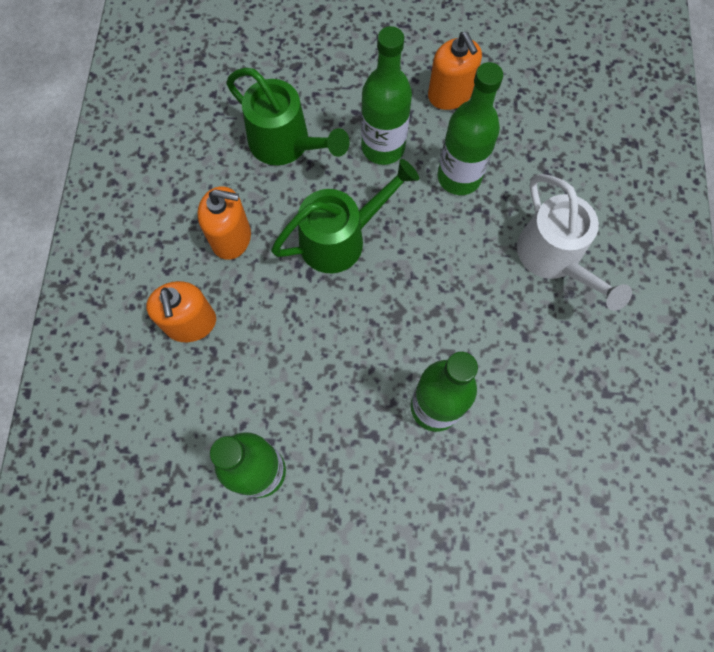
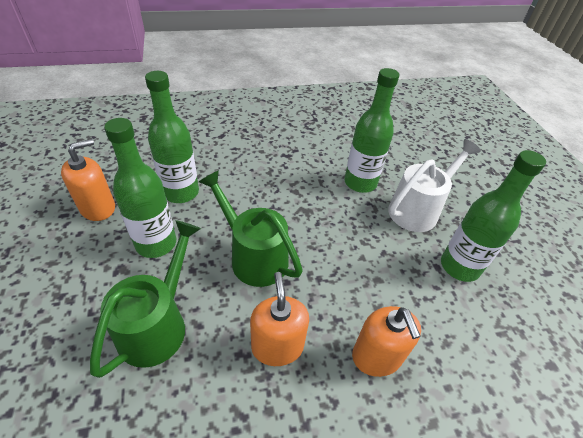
camera: 110 degrees left, 25 degrees down
orange soap dispenser [146,281,216,342] -> orange soap dispenser turned 105 degrees clockwise [352,306,421,377]
white watering can [517,174,632,311] -> white watering can moved to [388,139,481,232]

